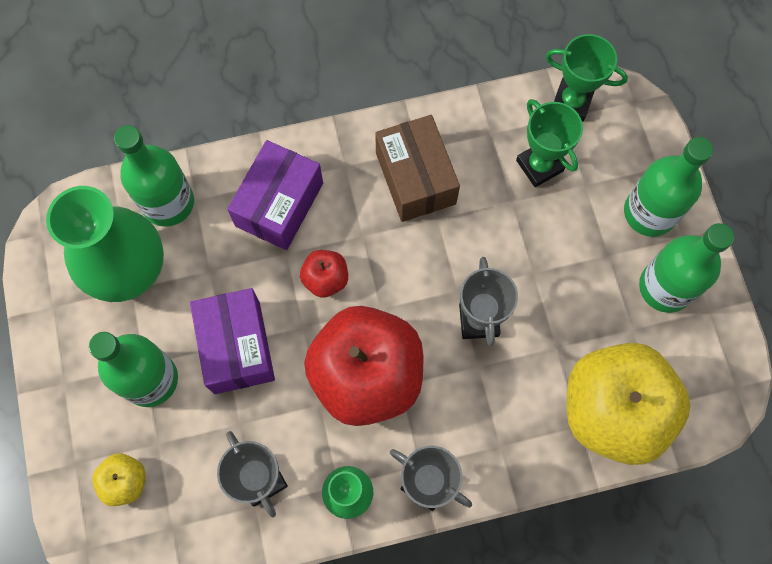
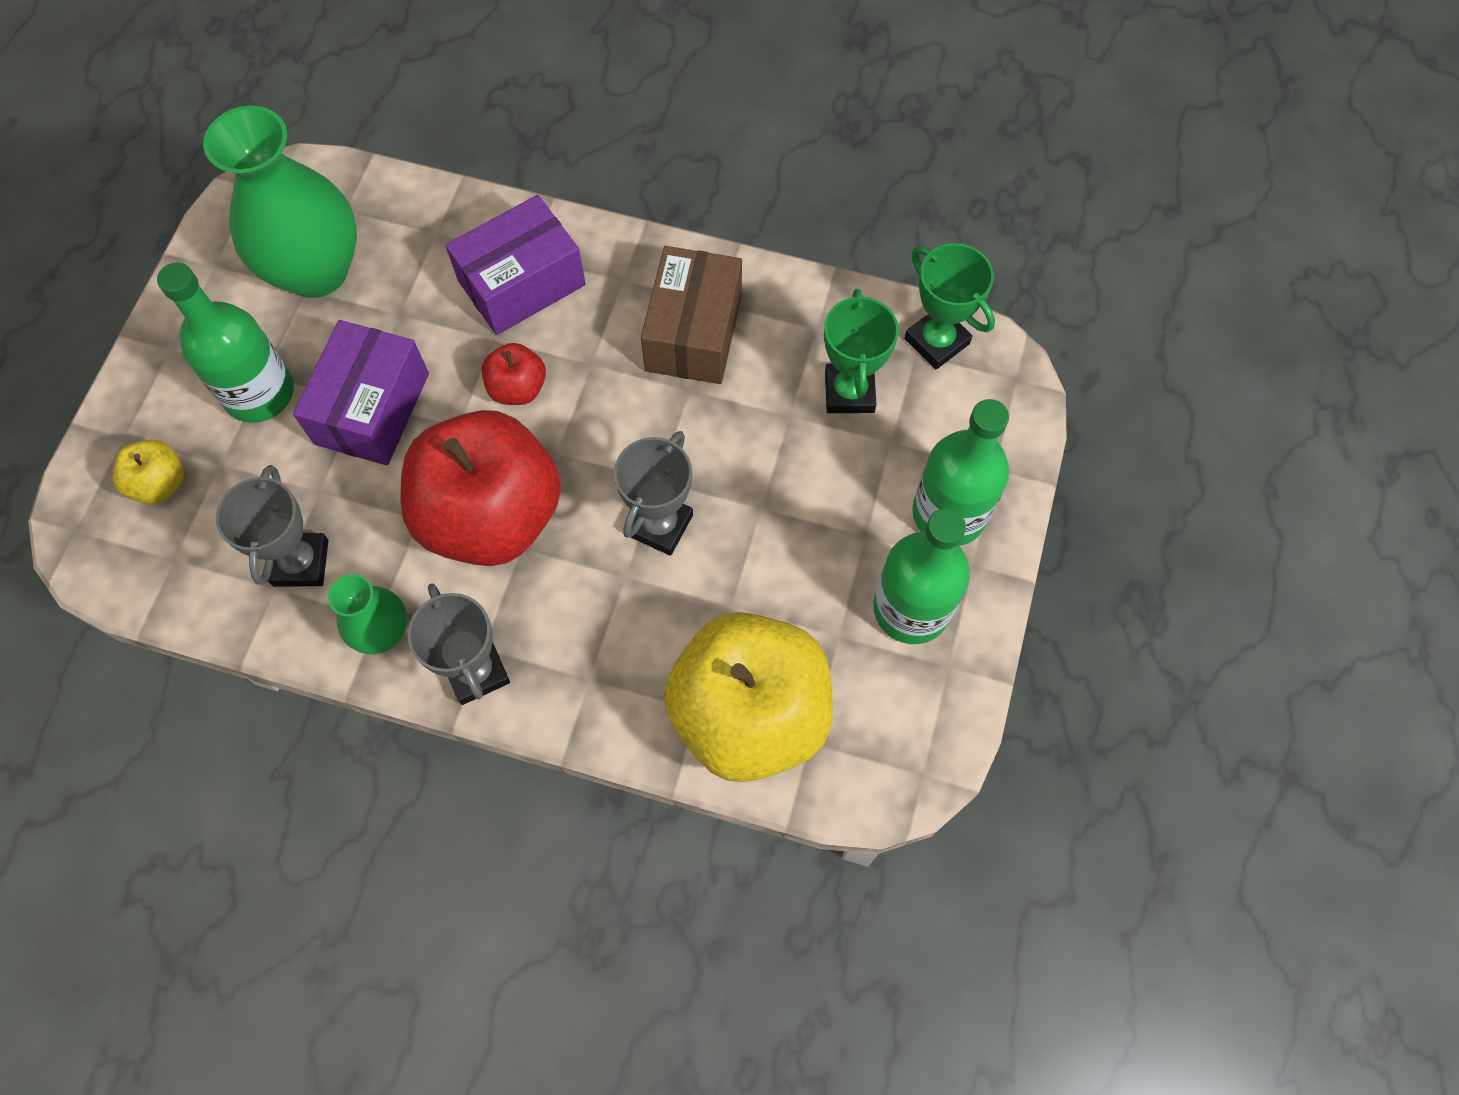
camera: 30 degrees right, 5 degrees down
green bottle [114,125,194,227] -> none

